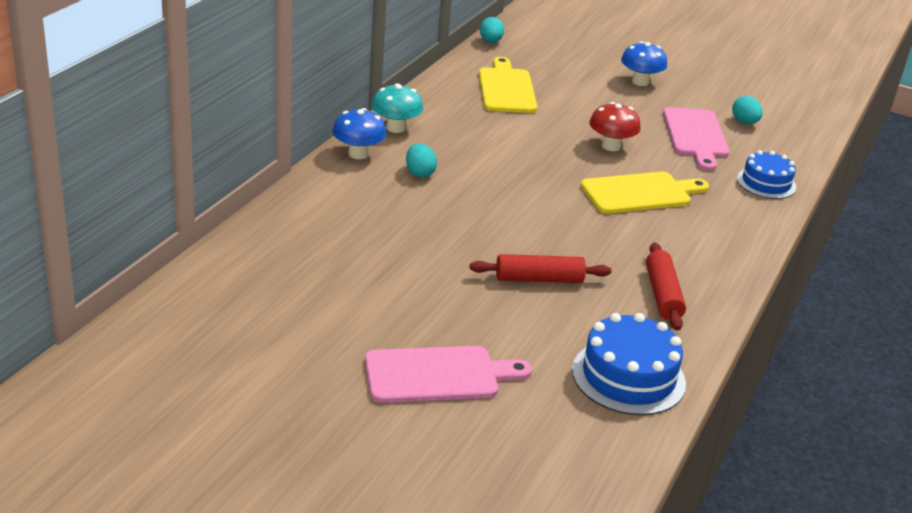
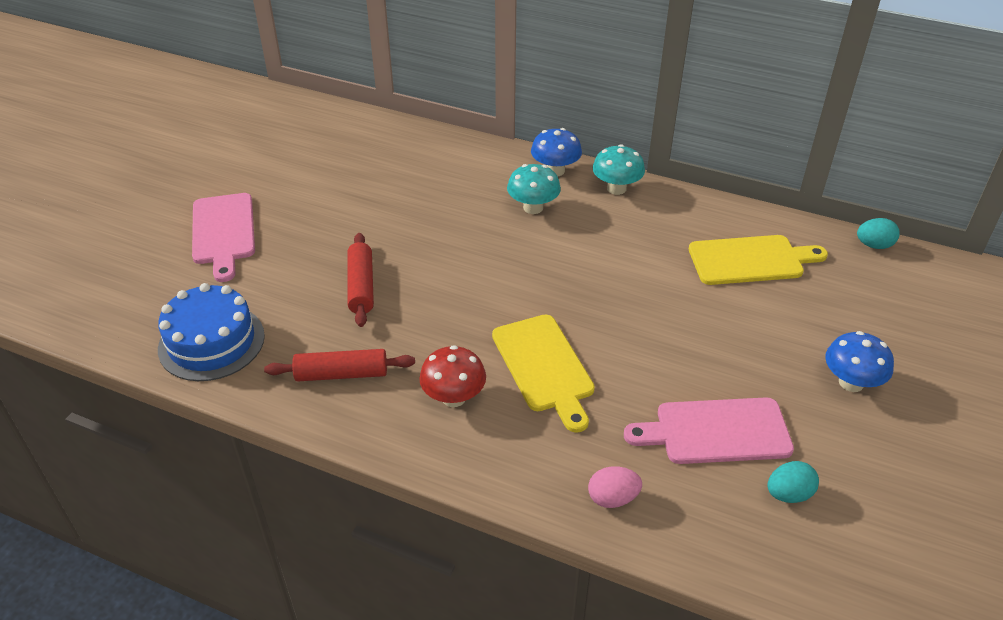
camera: 90 degrees right, 10 degrees up
turquoise egg [406,143,437,178] -> turquoise mushroom [507,164,561,214]
red mushroom [589,102,641,151] -> red mushroom moved to [419,345,486,407]
blue cake [737,150,796,199] -> pink egg [588,466,642,508]

